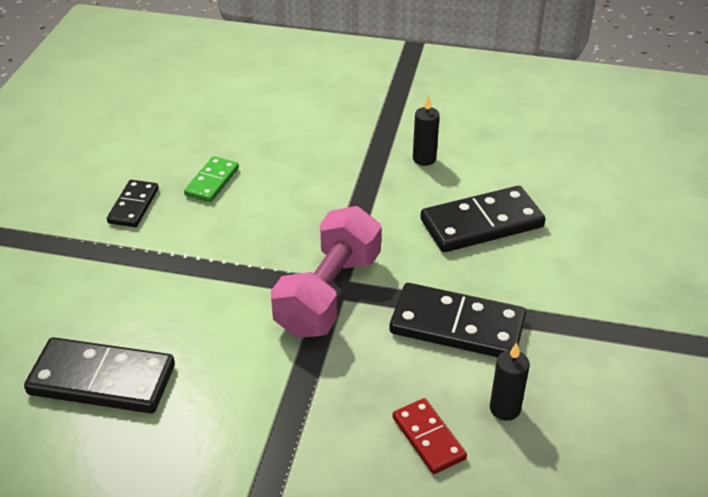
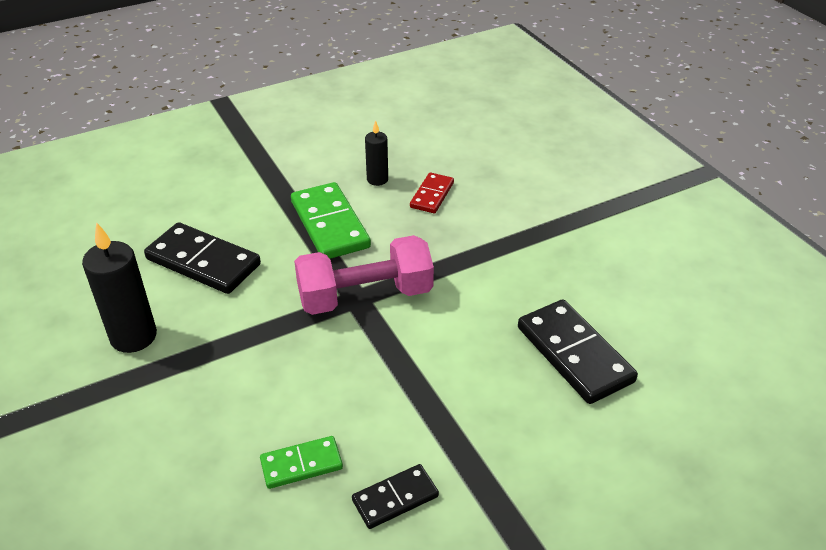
camera: 130 degrees left, 0 degrees up
black domino [389,283,526,357] -> green domino [291,182,371,259]
black candle [413,95,440,166] -> black candle [82,222,157,353], size x1.73

